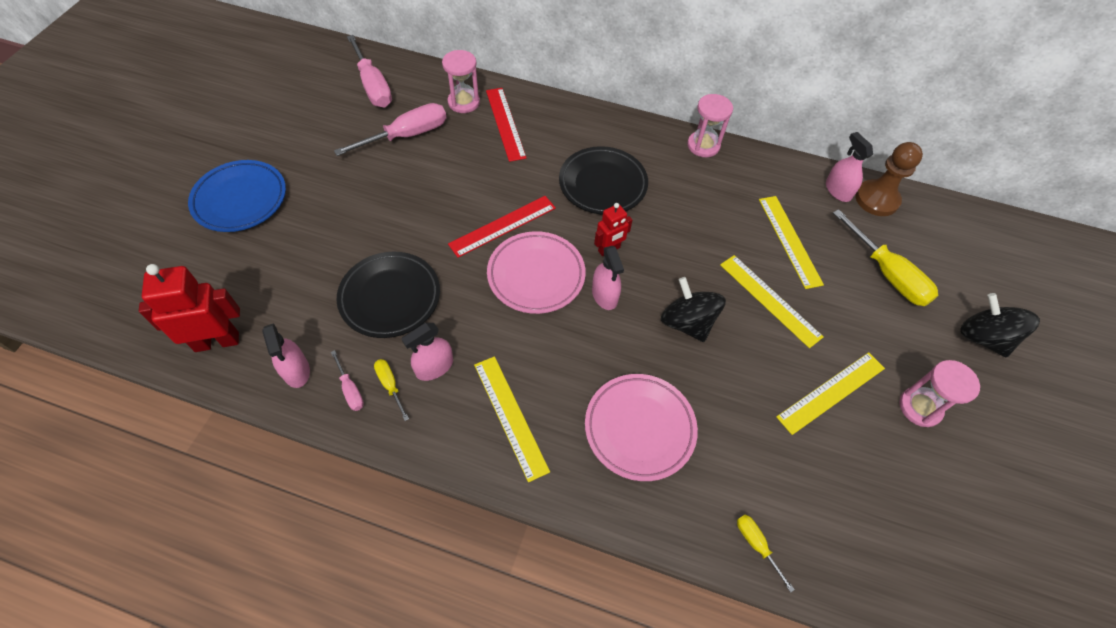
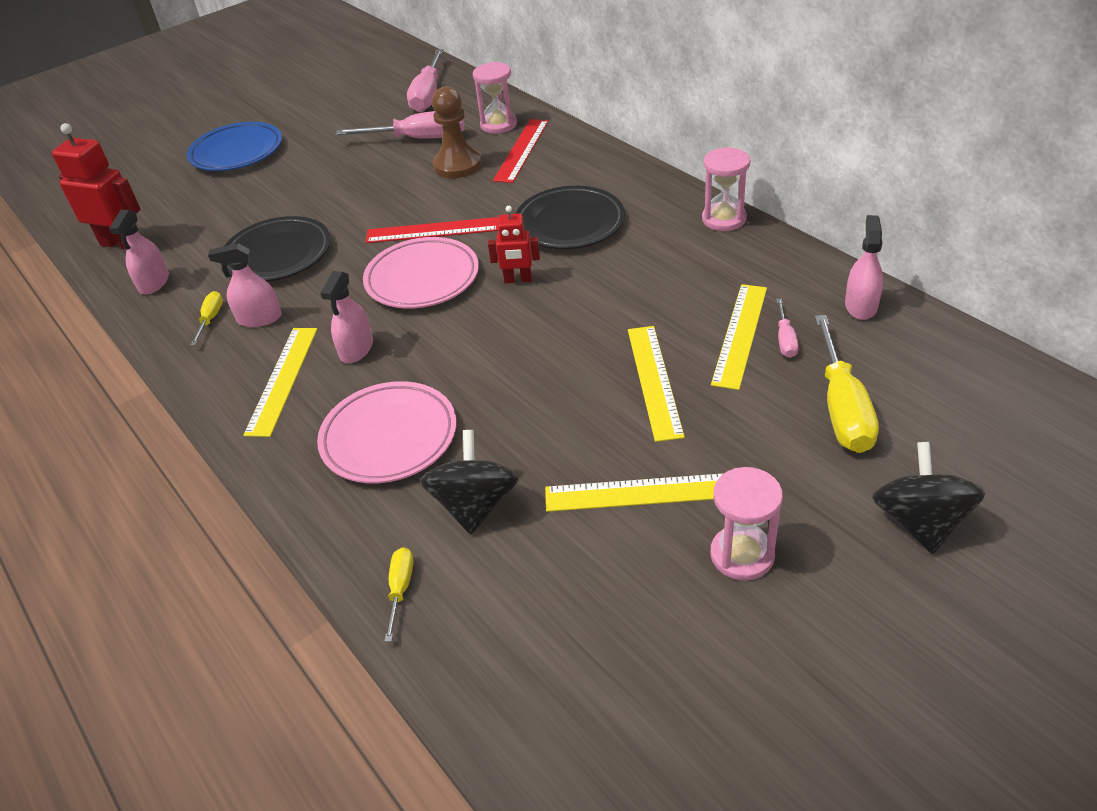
camera: 40 degrees right, 15 degrees down
pink screwdriver [331,350,364,411] -> pink screwdriver moved to [776,299,799,358]
pink spray bottle [592,246,624,310] -> pink spray bottle moved to [320,271,373,363]
black spinning top [661,277,726,342] -> black spinning top moved to [420,430,518,534]
brown pawn [855,142,923,216] -> brown pawn moved to [432,86,482,178]

